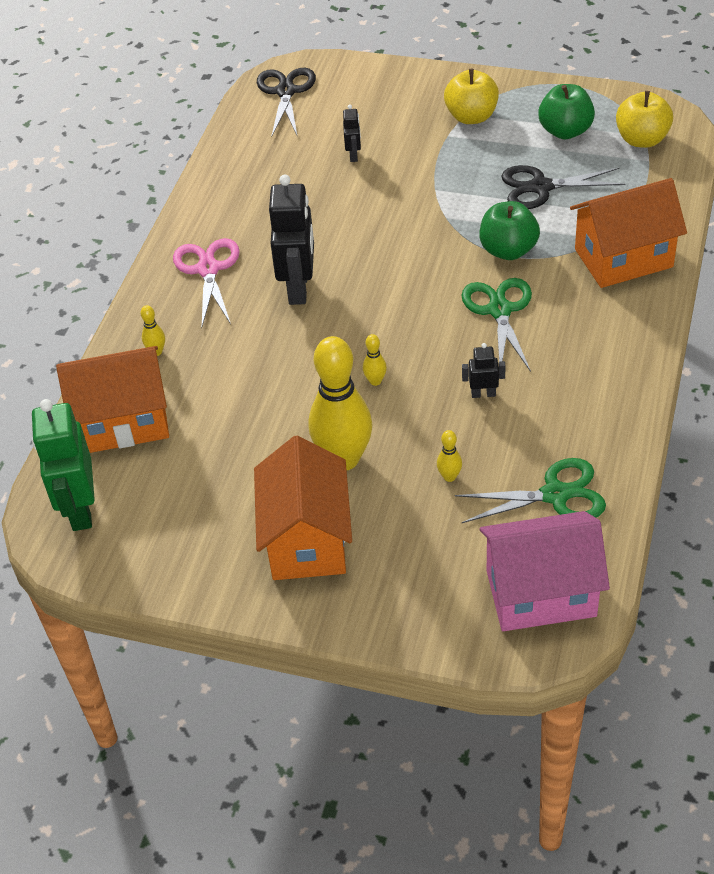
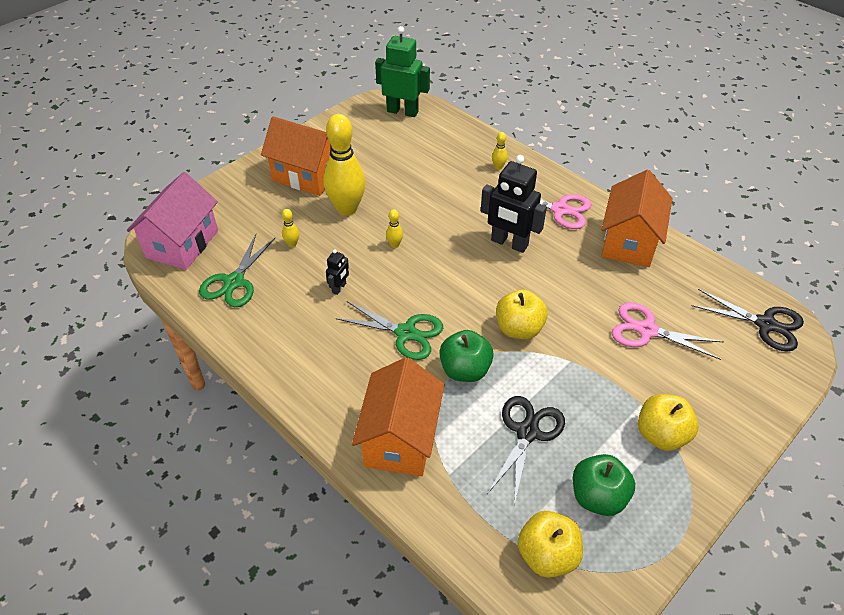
camera: 115 degrees right, 0 degrees up
orange house [56,346,169,453] -> orange house moved to [601,170,672,267]
black robot [343,105,361,162] -> pink scissors [612,302,723,360]
none -> yellow apple [496,289,548,339]

